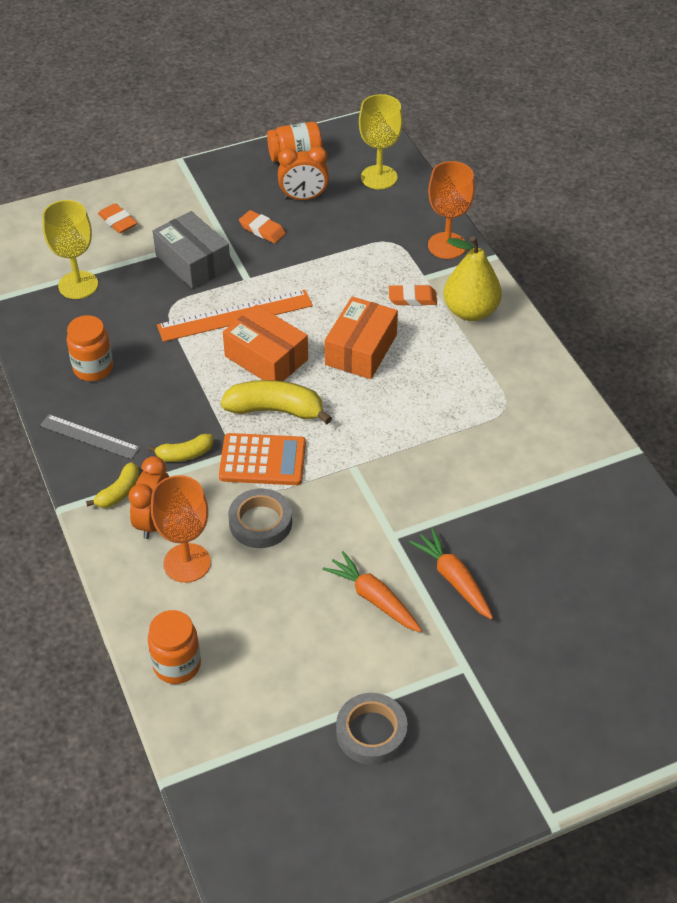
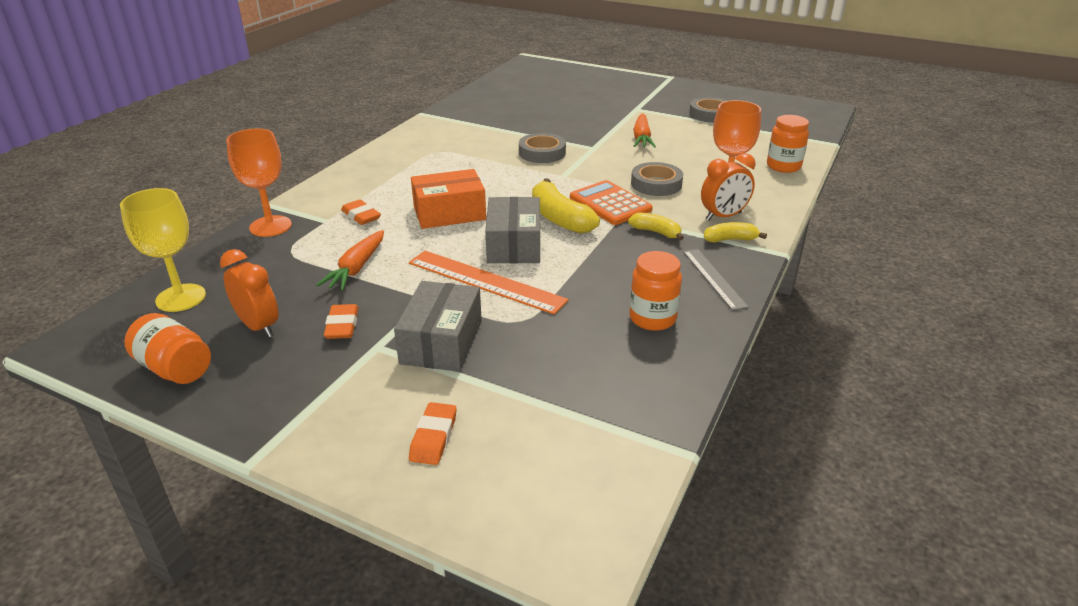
camera: 130 degrees left, 15 degrees down
yellow goblet [42,200,98,299] -> none
orange box [223,304,308,381] -> grey box [485,197,540,263]
orange carrot [409,528,493,620] -> orange carrot moved to [316,230,384,291]
yellow pear [444,236,502,321] -> none
none -> grey tape [519,133,566,163]

